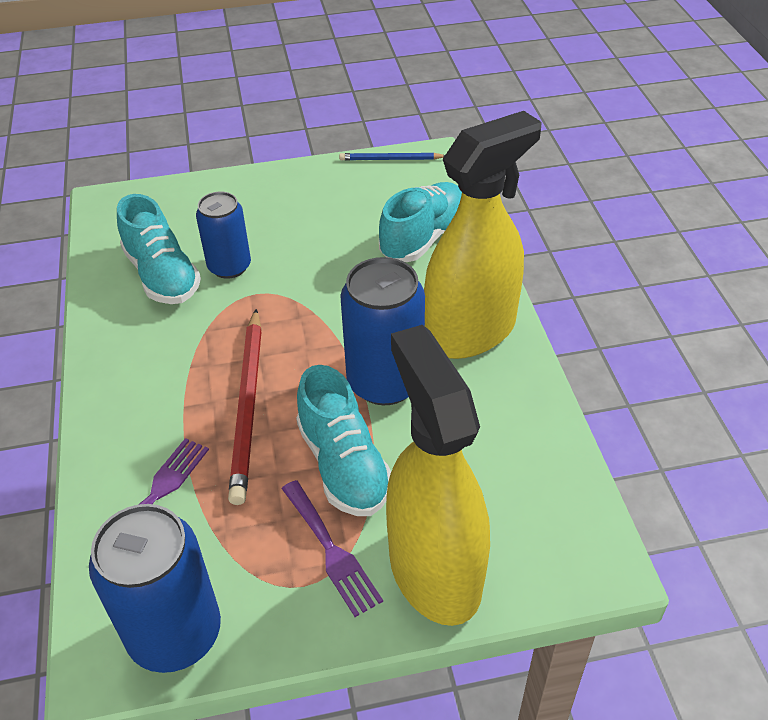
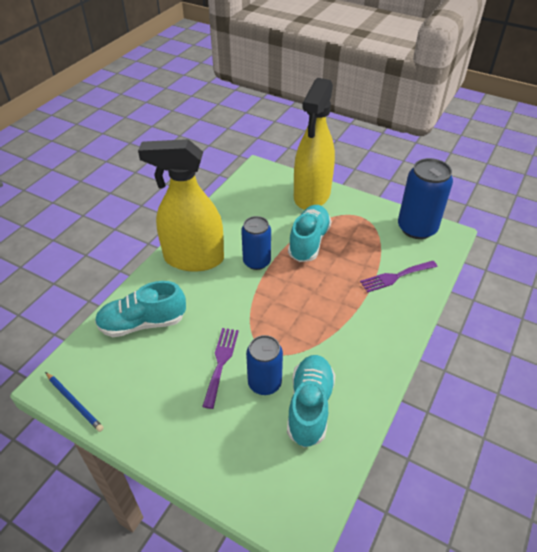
camera: 140 degrees left, 0 degrees up
red pencil [228,309,262,505] -> none
purple fork [281,480,383,617] -> purple fork moved to [202,328,239,409]
blue can [340,257,425,405] -> blue can [241,216,271,270], size x0.66

